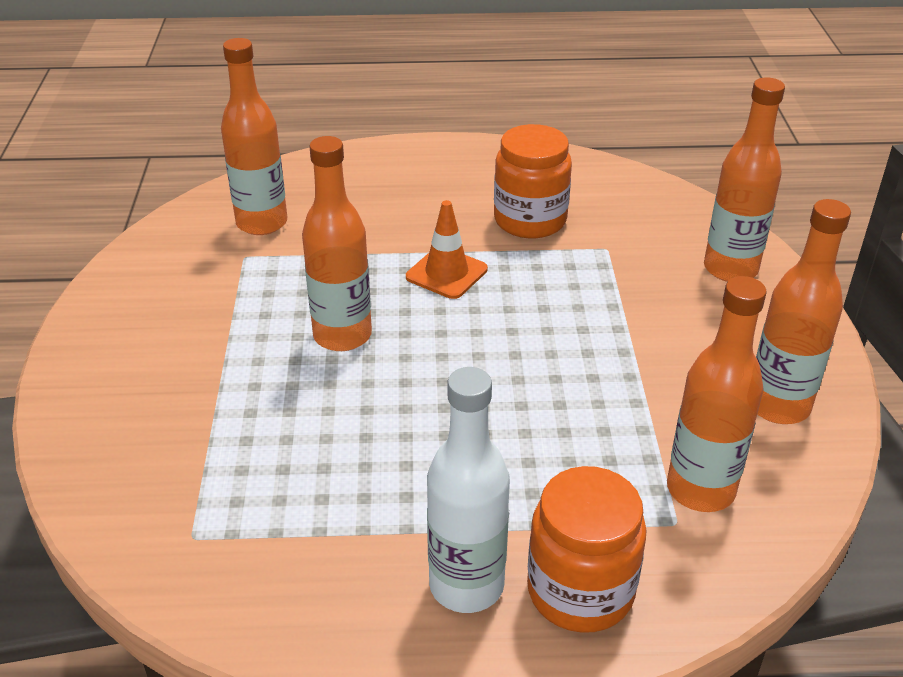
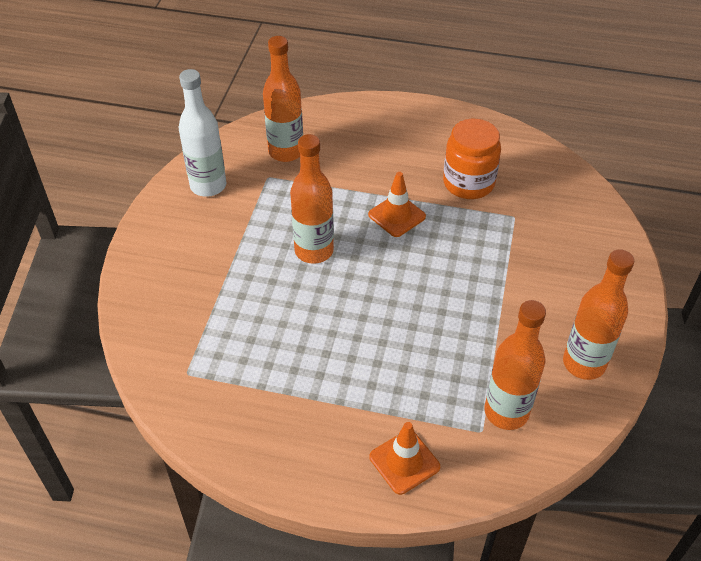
camera: 15 degrees right, 10 degrees up
white bottle [427,367,510,613] -> white bottle moved to [179,69,227,197]
orange jar [527,466,646,633] -> orange traffic cone [369,422,440,495]
orange bottle [704,77,785,282] -> none

